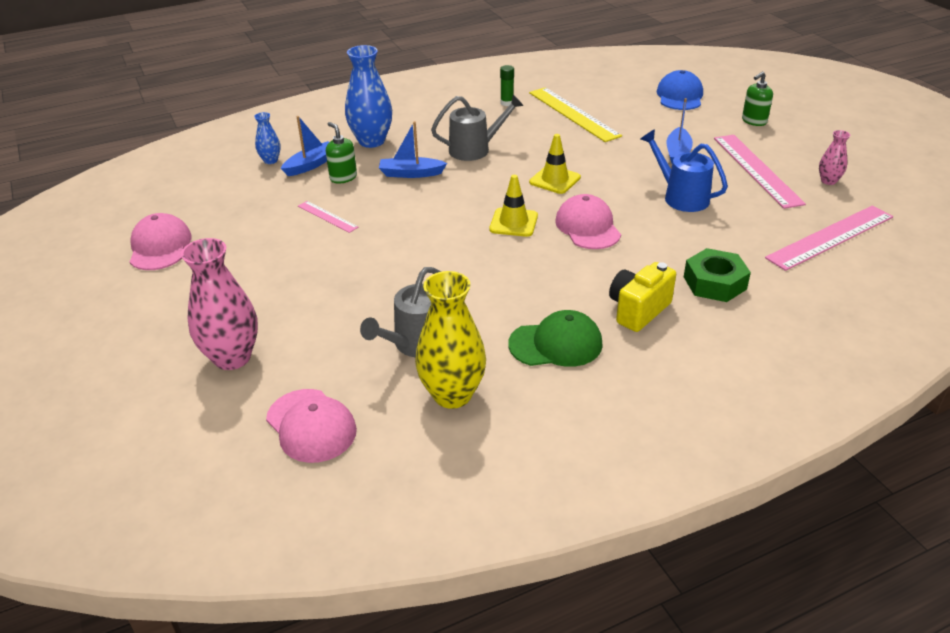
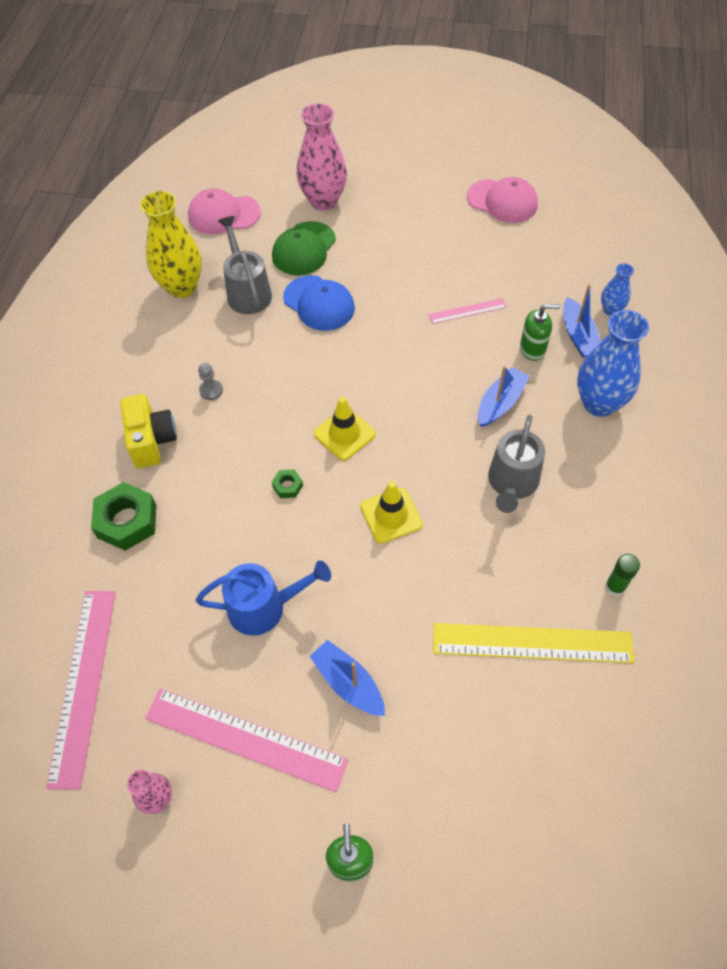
camera: 125 degrees right, 20 degrees up
green cap [508,310,603,367] -> green cap moved to [272,221,336,275]
pink cap [555,194,621,249] -> green nut [272,469,303,498]
blue cap [657,70,703,110] -> blue cap moved to [283,275,355,331]
none -> grey pawn [198,363,223,400]

